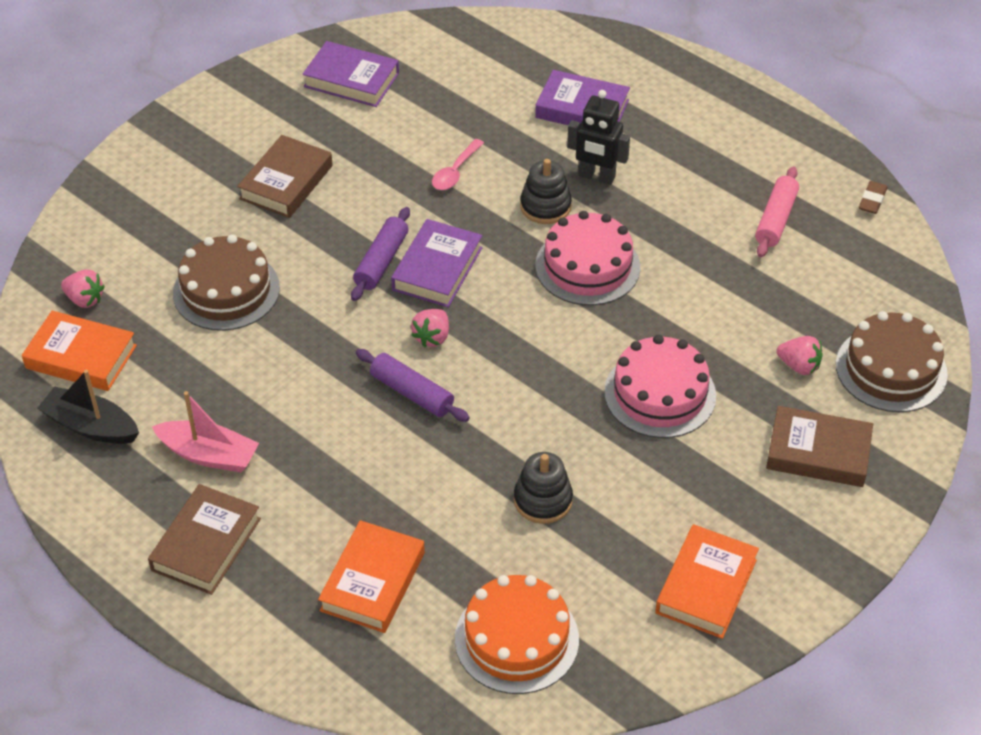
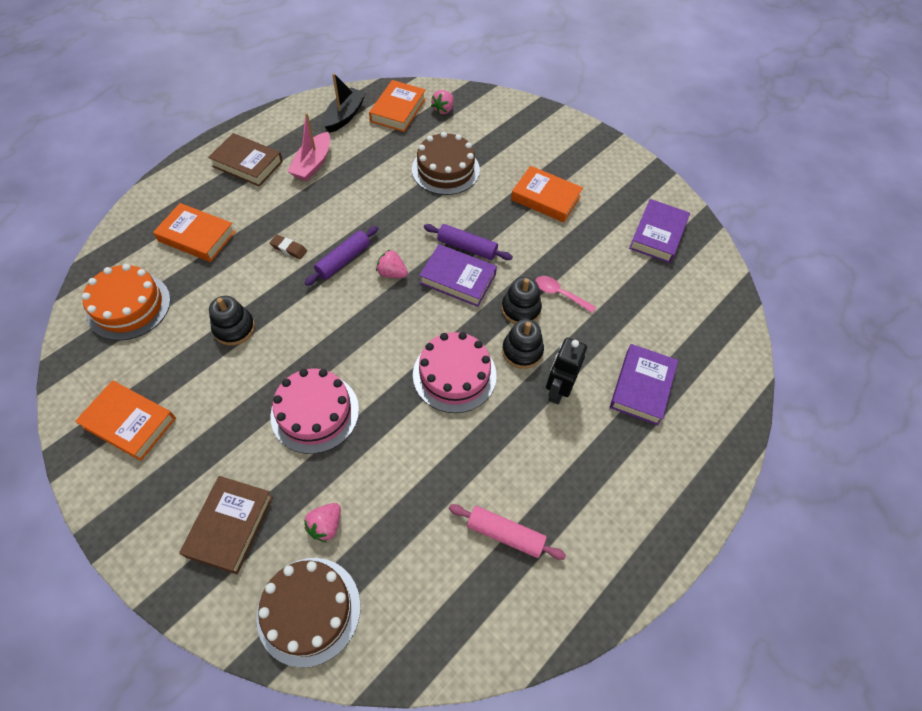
camera: 90 degrees right, 10 degrees up
brown book [237,135,333,218] -> orange book [511,166,583,222]
brown eraser [859,181,888,214] -> brown eraser moved to [270,235,307,259]
none -> black stacking toy [501,277,542,324]

